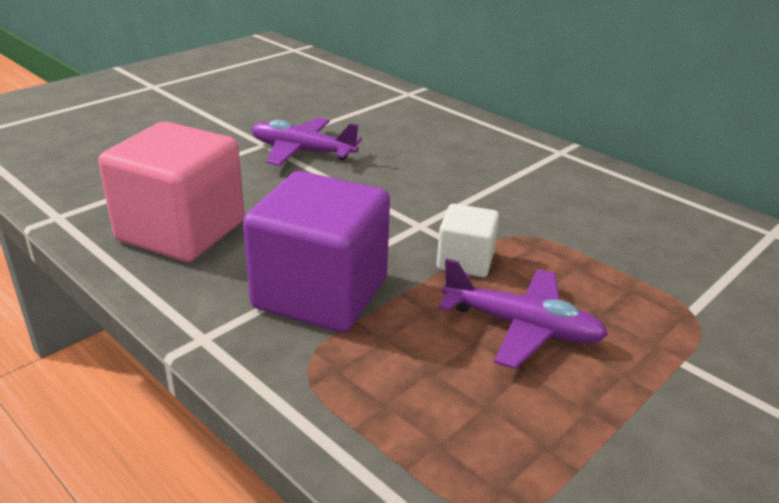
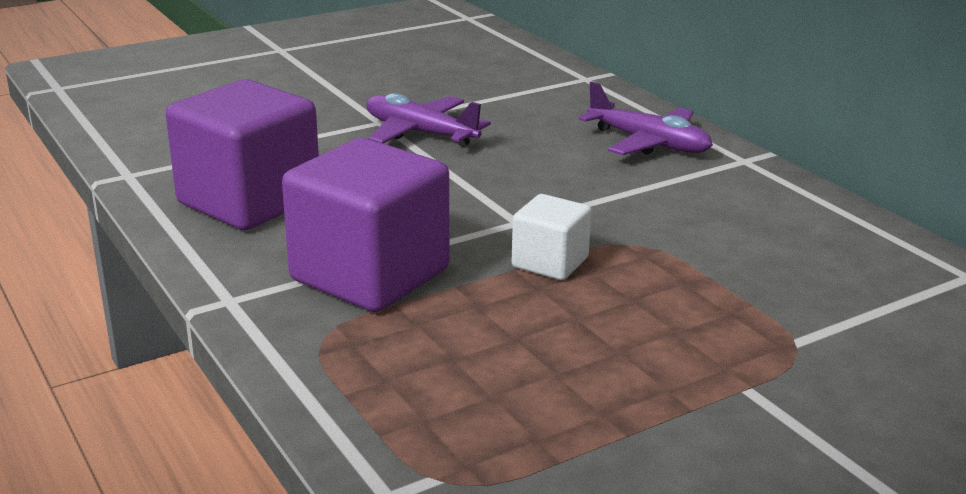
camera: 15 degrees right, 5 degrees down
pink cube [98,121,244,262] -> purple cube [166,79,319,230]
purple plane [438,258,608,369] -> purple plane moved to [579,81,713,155]

